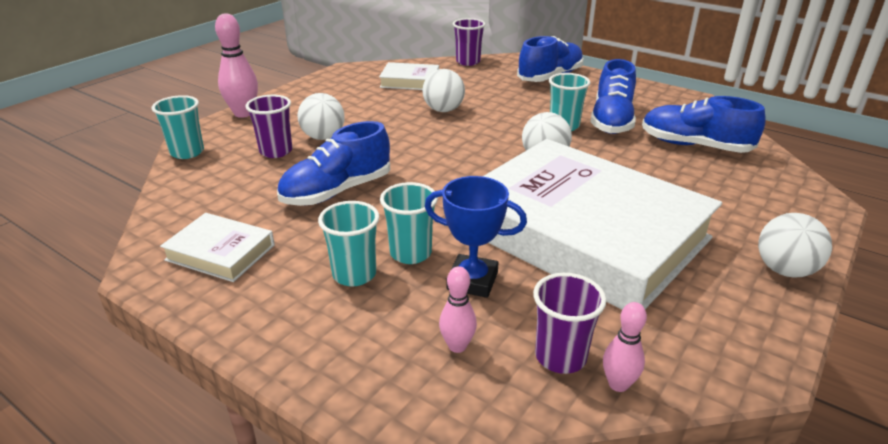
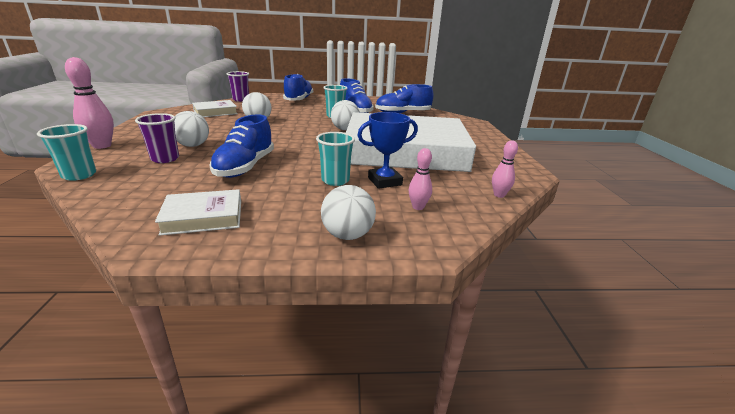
camera: 40 degrees left, 5 degrees down
turquoise cup [318,201,379,286] -> none
purple cup [533,273,606,374] -> none
white ball [758,213,832,278] -> white ball moved to [321,185,376,240]

